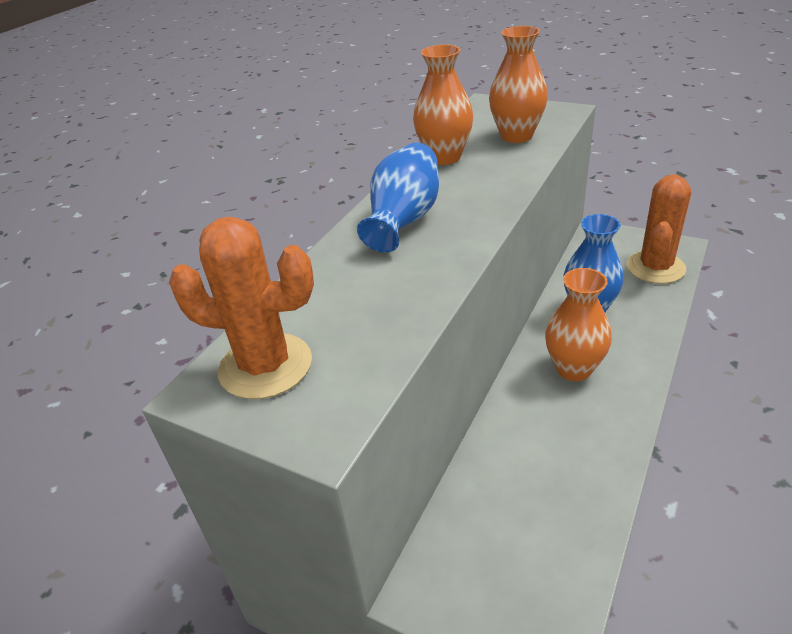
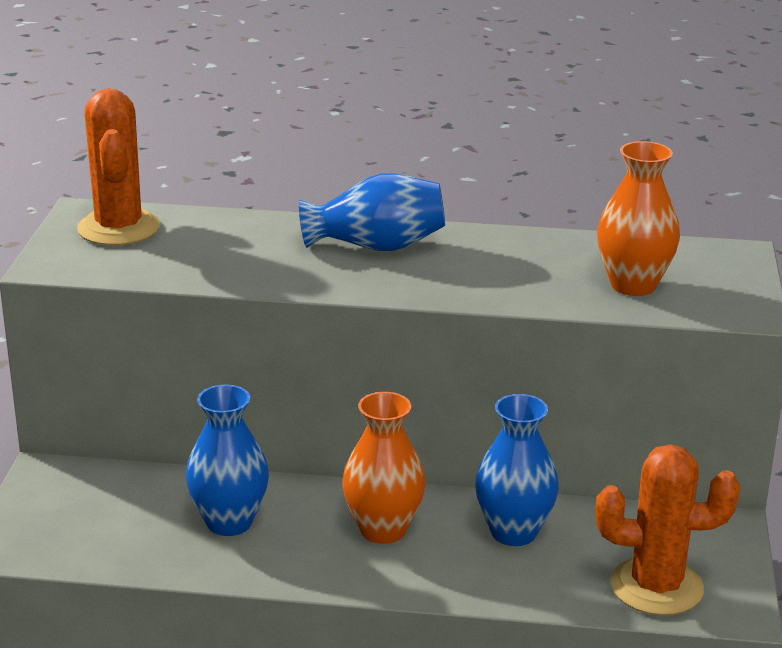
camera: 65 degrees right, 10 degrees down
orange vase [413,45,473,165] -> none
none -> blue vase [186,384,269,536]

